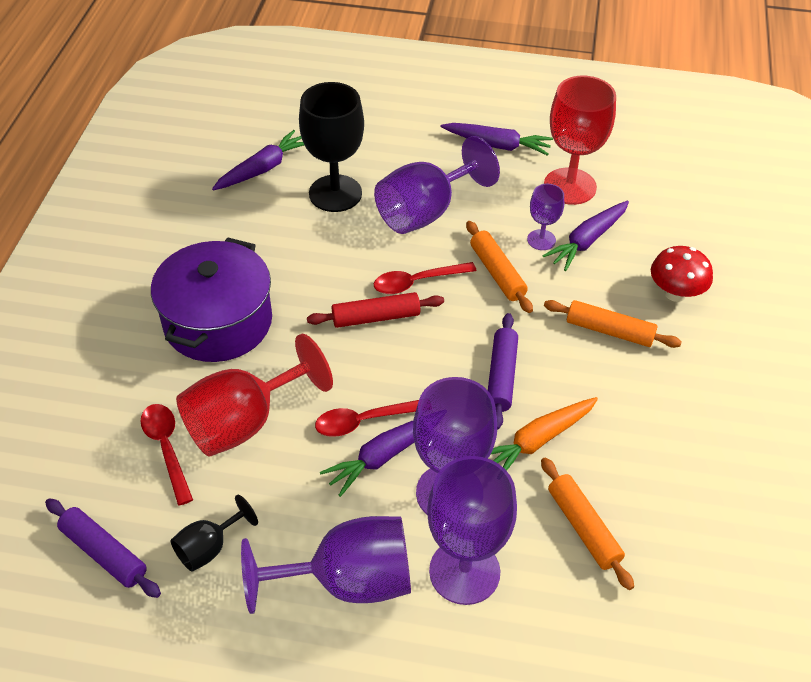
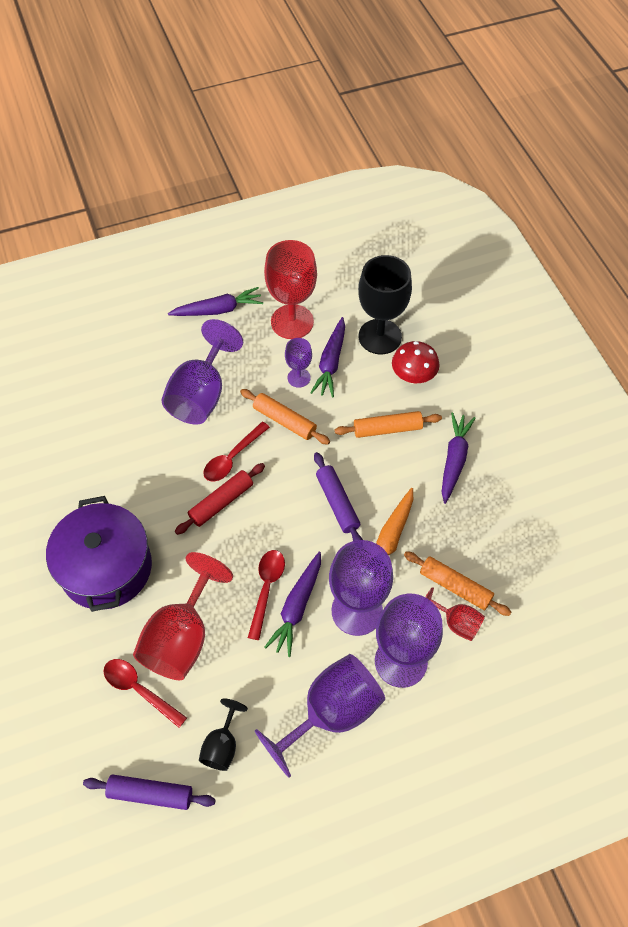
camera: 30 degrees left, 10 degrees up
purple carrot [212,130,304,190] -> purple carrot moved to [442,412,476,504]
black goblet [299,82,364,212] -> black goblet moved to [358,255,412,354]
red spoon [315,400,419,437] -> red spoon turned 150 degrees clockwise [248,550,285,640]
none -> red goblet [425,587,485,641]

